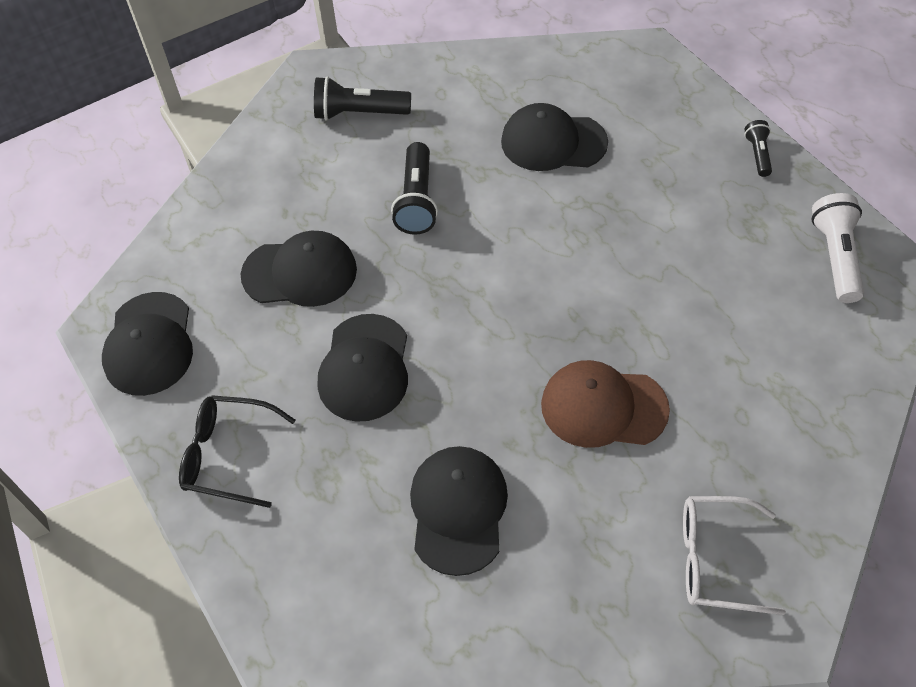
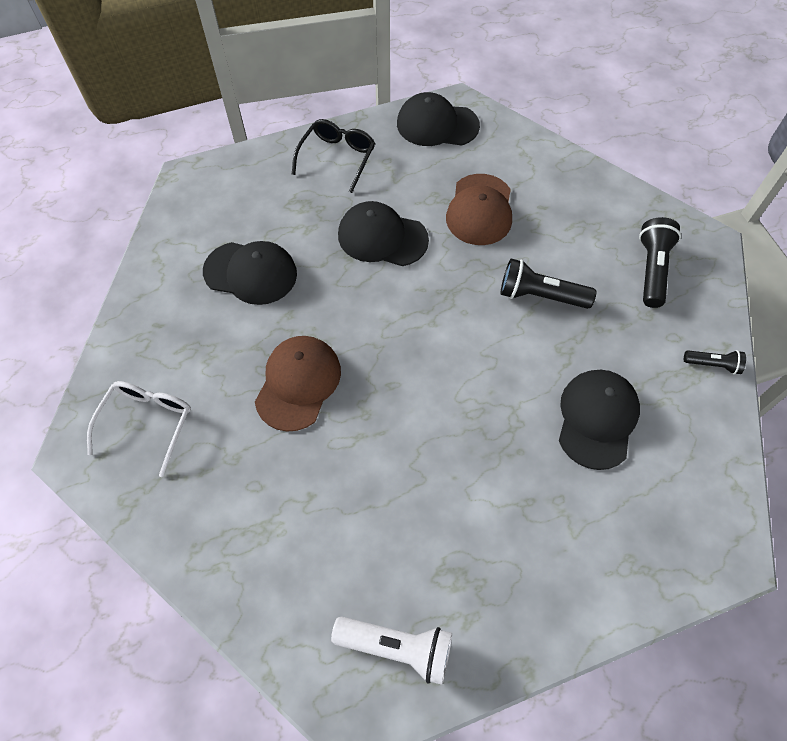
camera: 100 degrees right, 5 degrees up
black cap [241,231,357,307] -> brown cap [446,174,512,245]
black flashlight [744,120,772,177] -> black flashlight moved to [684,350,746,374]

